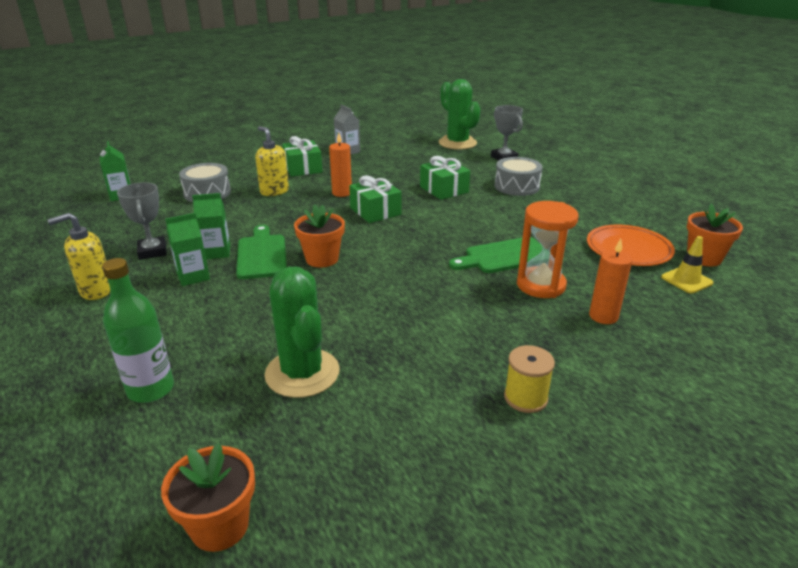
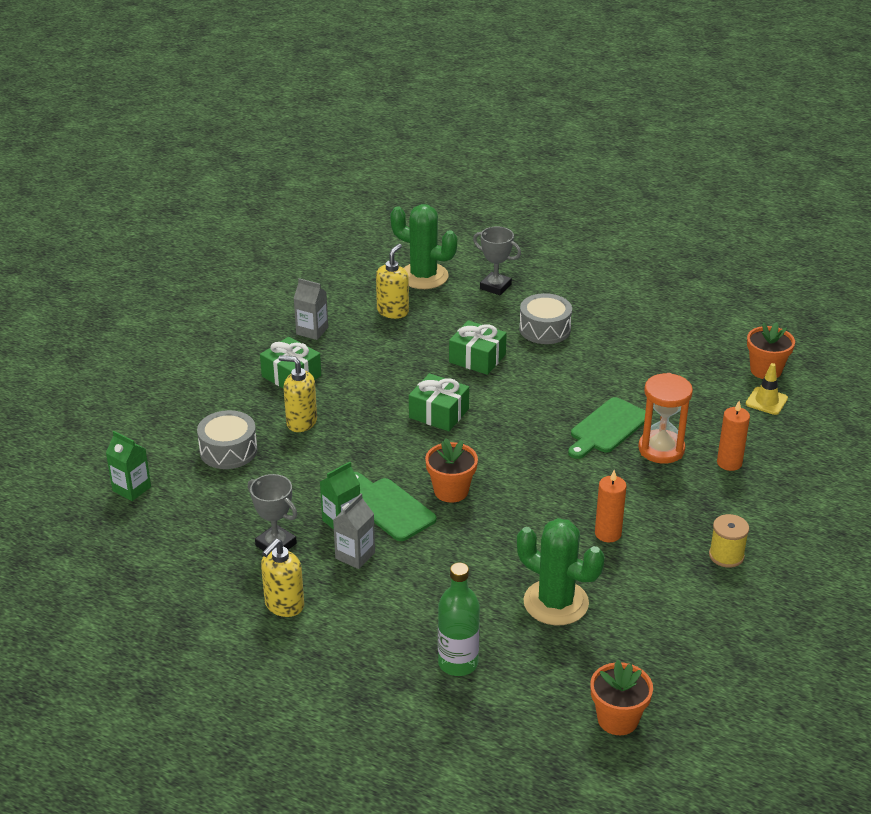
camera: 30 degrees left, 5 degrees up
green carton [165,213,210,286] -> grey carton [333,493,375,569]
orange candle [329,133,352,197] -> orange candle moved to [595,470,627,542]
orange plate [587,224,675,266] -> none
none -> yellow soap dispenser [376,244,409,319]

